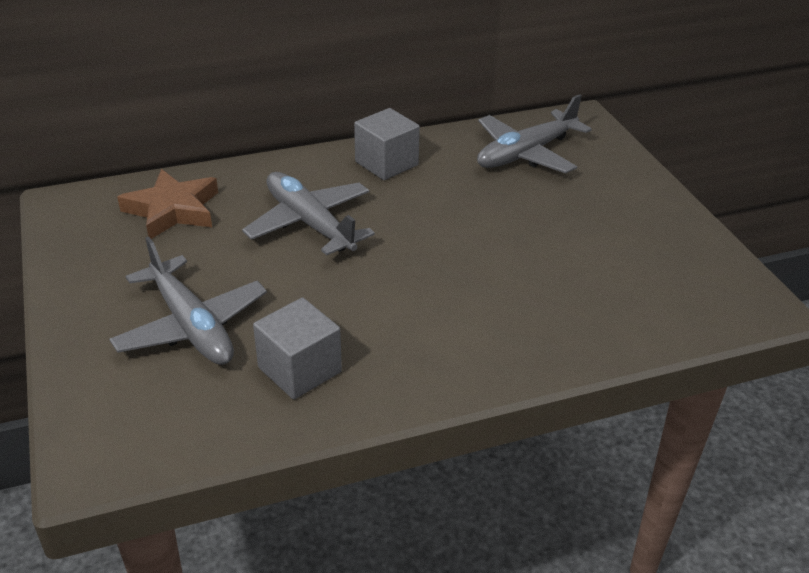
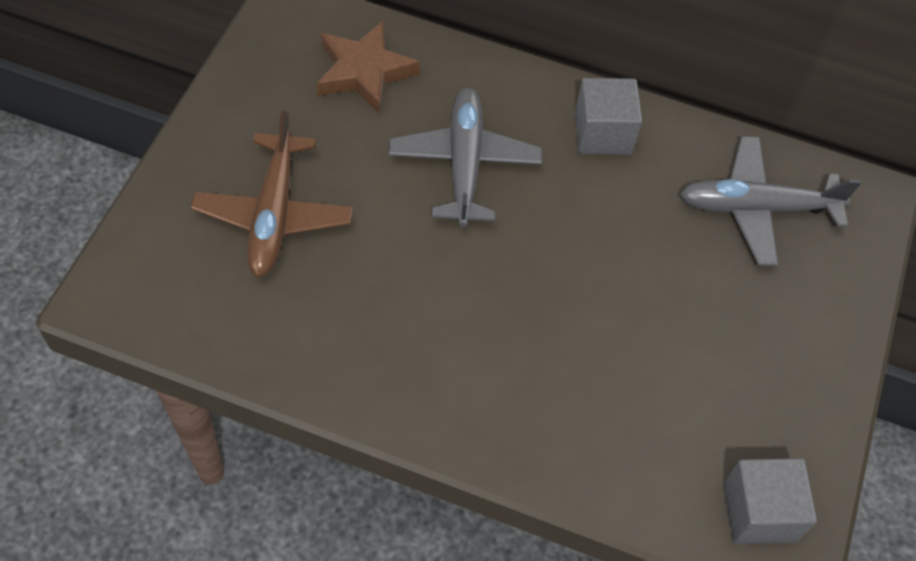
camera: 35 degrees right, 20 degrees up
grey plane [109,236,267,365] -> brown plane [191,111,353,277]
grey cube [253,298,342,399] -> grey cube moved to [723,458,817,544]

